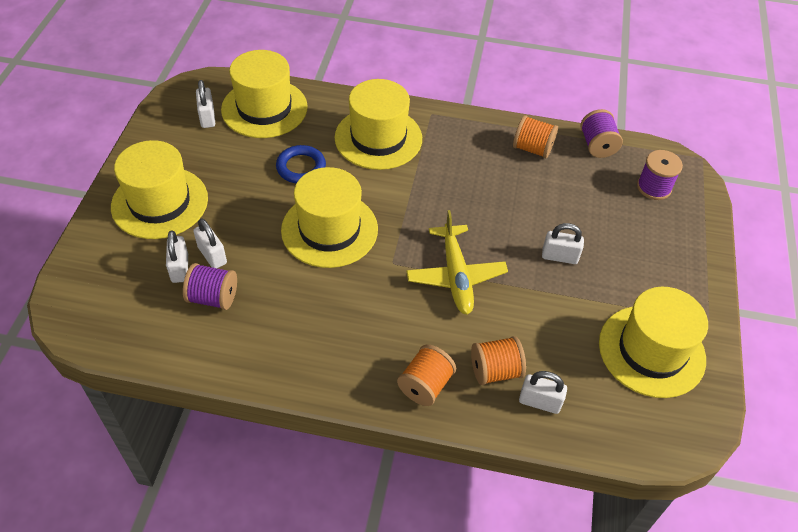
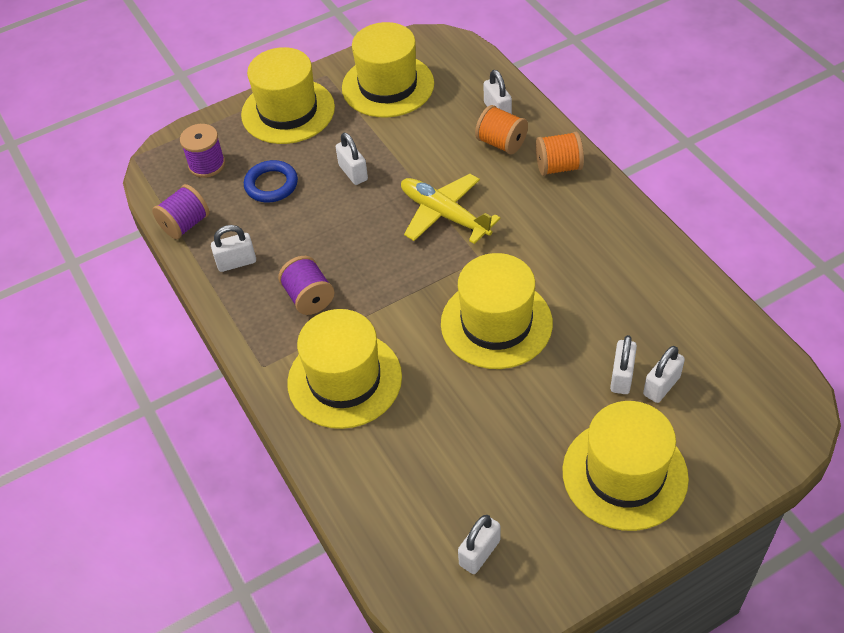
camera: 125 degrees left, 0 degrees up
purple spool [183,263,237,310] -> purple spool moved to [278,256,334,315]
yellow hat [221,50,308,138] -> yellow hat moved to [241,47,335,144]
blue ring [276,145,326,183] -> blue ring moved to [244,160,298,202]
yellow plane [406,210,508,315] -> yellow plane turned 90 degrees counterclockwise [401,174,501,244]
orange spool [513,115,558,158] -> white padlock [211,225,256,272]

